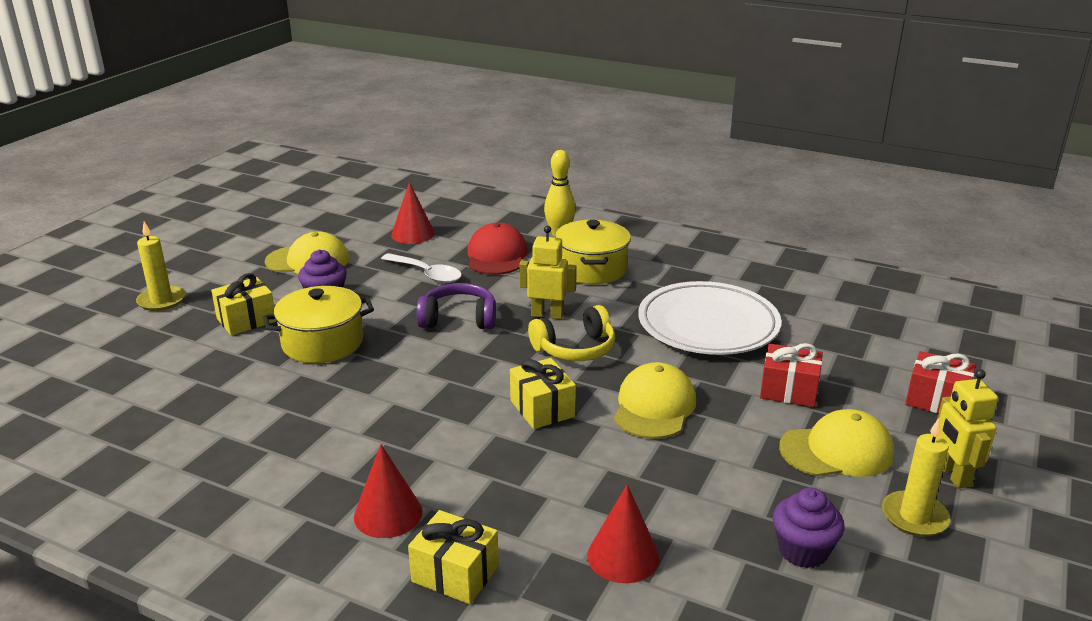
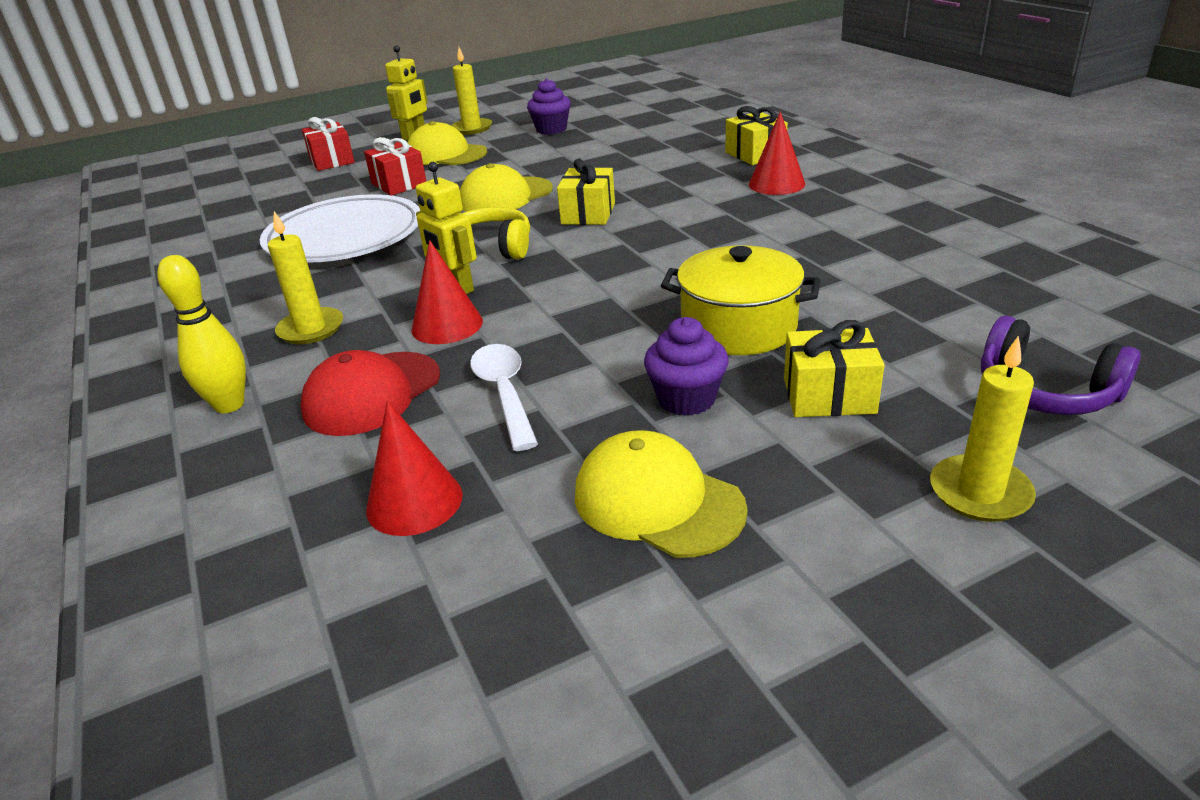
camera: 140 degrees left, 5 degrees up
purple headphones [416,283,496,329] -> purple headphones moved to [981,316,1141,415]
yellow pot [555,220,631,284] -> yellow candle [268,211,343,344]
red cone [587,484,659,583] -> red cone moved to [412,240,483,344]

